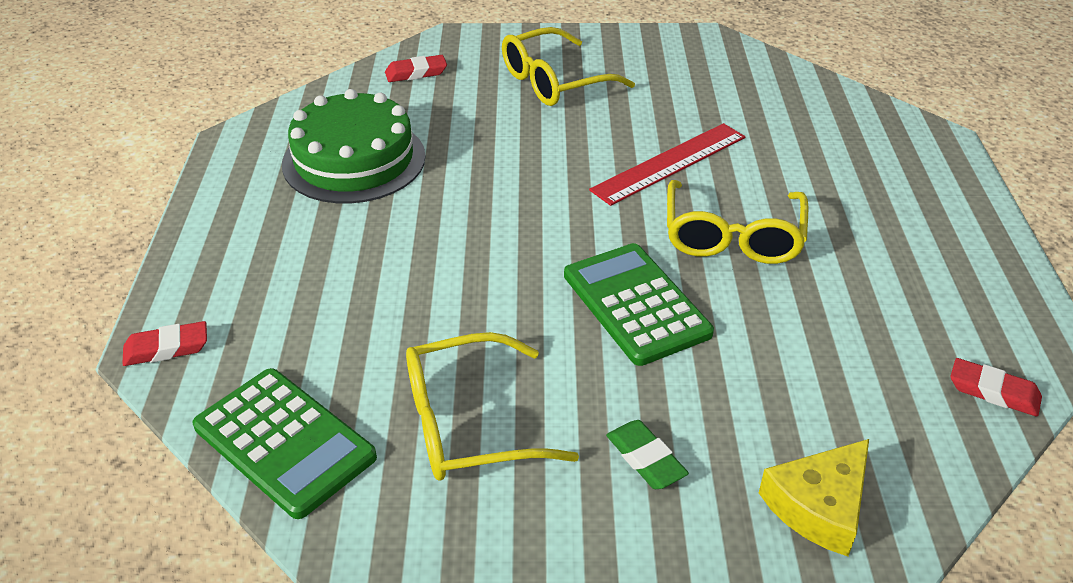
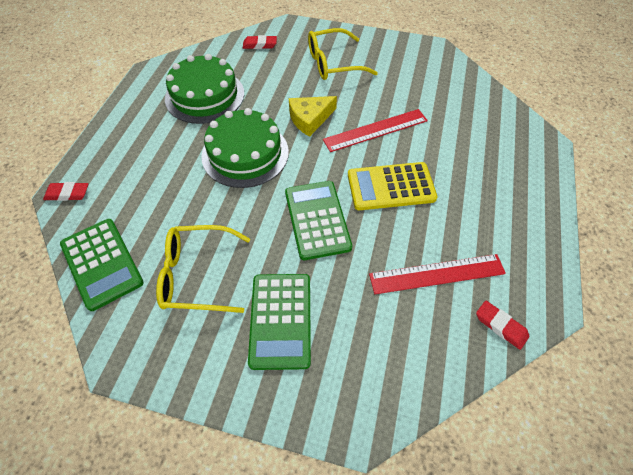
camera: 15 degrees right, 15 degrees up
green eraser [606,420,689,489] -> green calculator [248,274,311,370]
yellow glasses [667,180,808,264] -> yellow calculator [348,162,437,210]
yellow cheese [759,439,869,556] -> yellow cheese moved to [289,96,337,137]
none -> green cake [201,108,289,188]
none -> red ruler [369,254,506,294]

